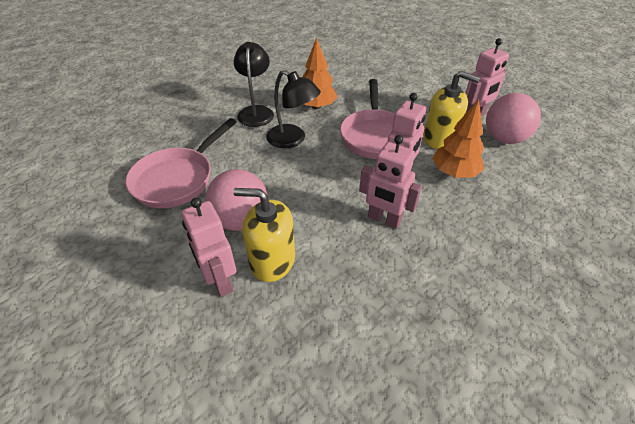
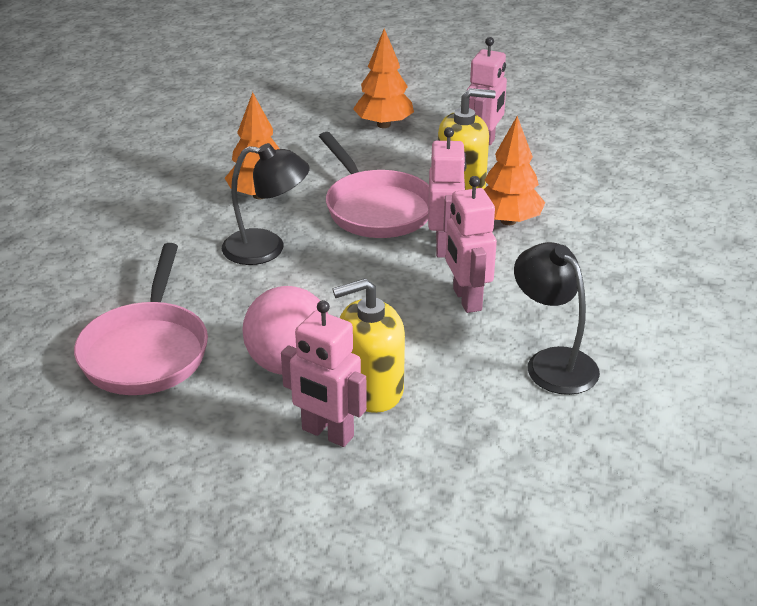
camera: 30 degrees left, 10 degrees down
black lamp [234,42,274,127] -> black lamp moved to [514,242,600,395]
pink robot [359,135,422,229] -> pink robot turned 75 degrees clockwise [445,176,497,313]
pink ball [486,93,541,144] -> none
none -> orange tree [353,29,414,128]

